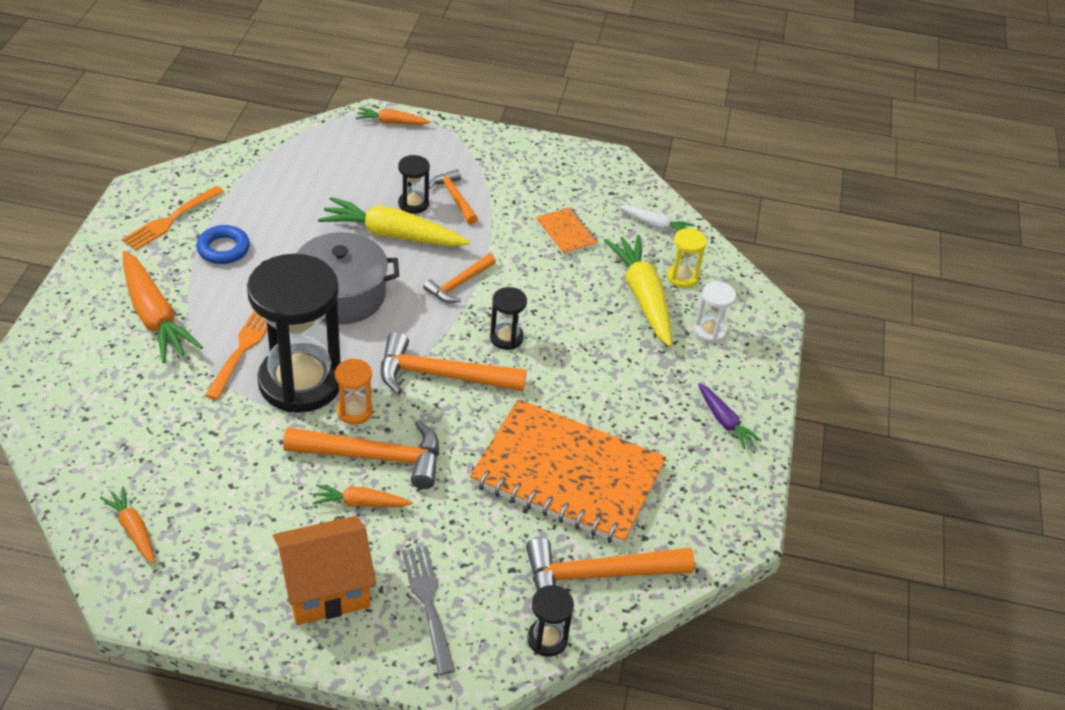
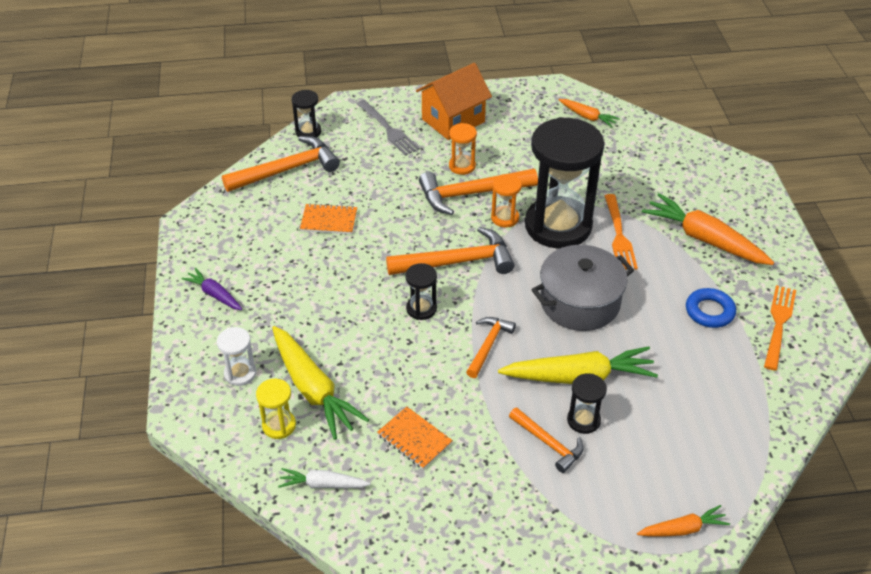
camera: 165 degrees right, 0 degrees up
orange carrot [313,484,413,507] -> orange hourglass [449,123,477,175]
orange notebook [469,399,666,545] -> orange notebook [300,203,357,234], size x0.41

